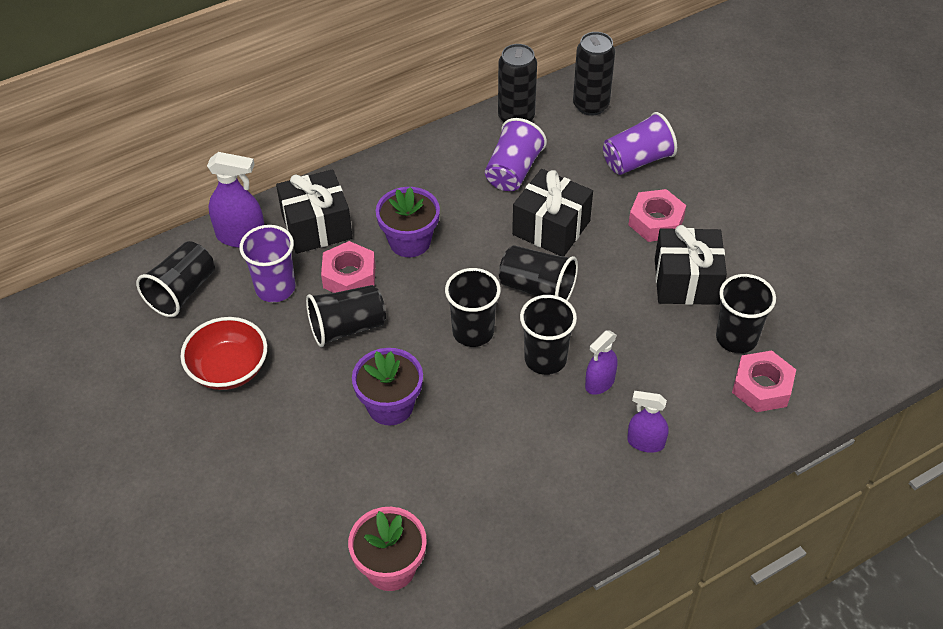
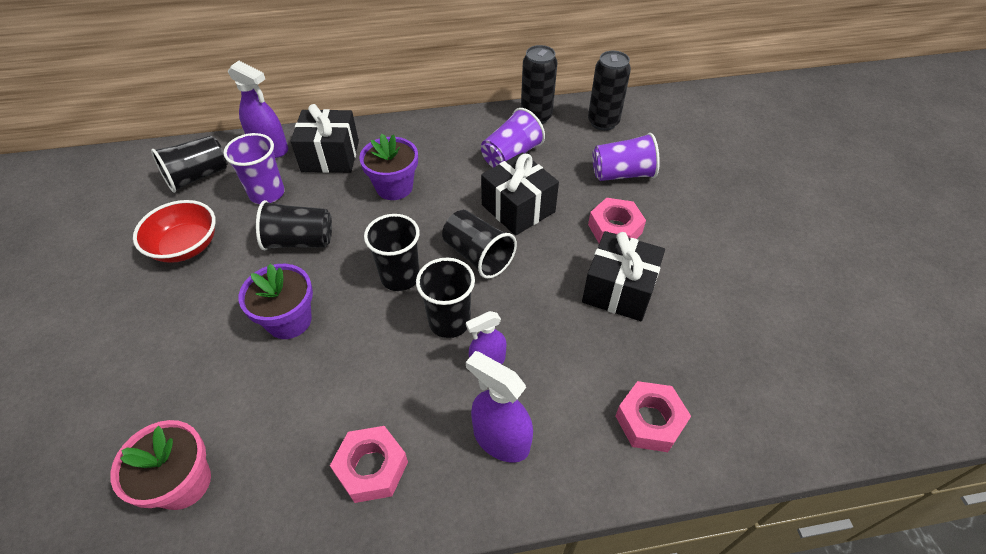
camera: 20 degrees right, 0 degrees up
pink nut [321,241,375,293] -> pink nut moved to [330,426,408,503]
purple spray bottle [627,391,668,453] -> purple spray bottle [466,351,533,463], size x1.54
black cup [716,274,776,353] -> none

